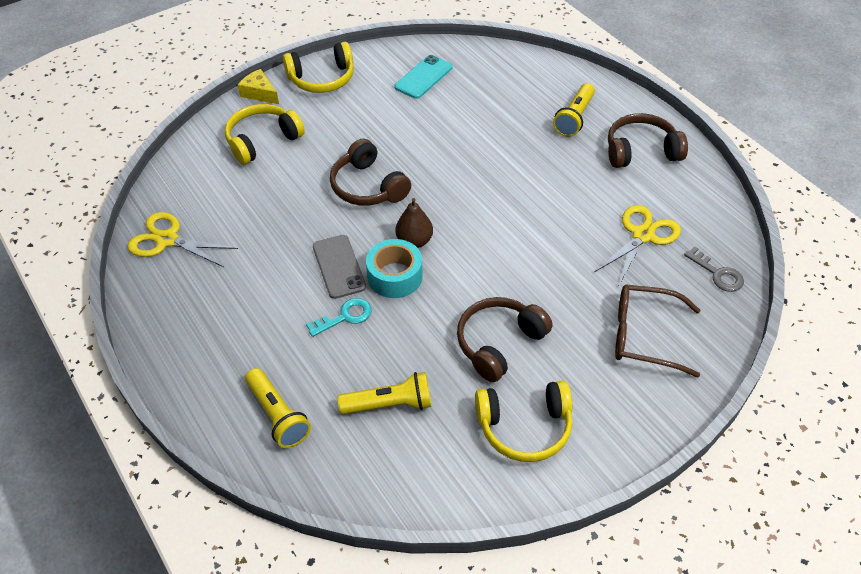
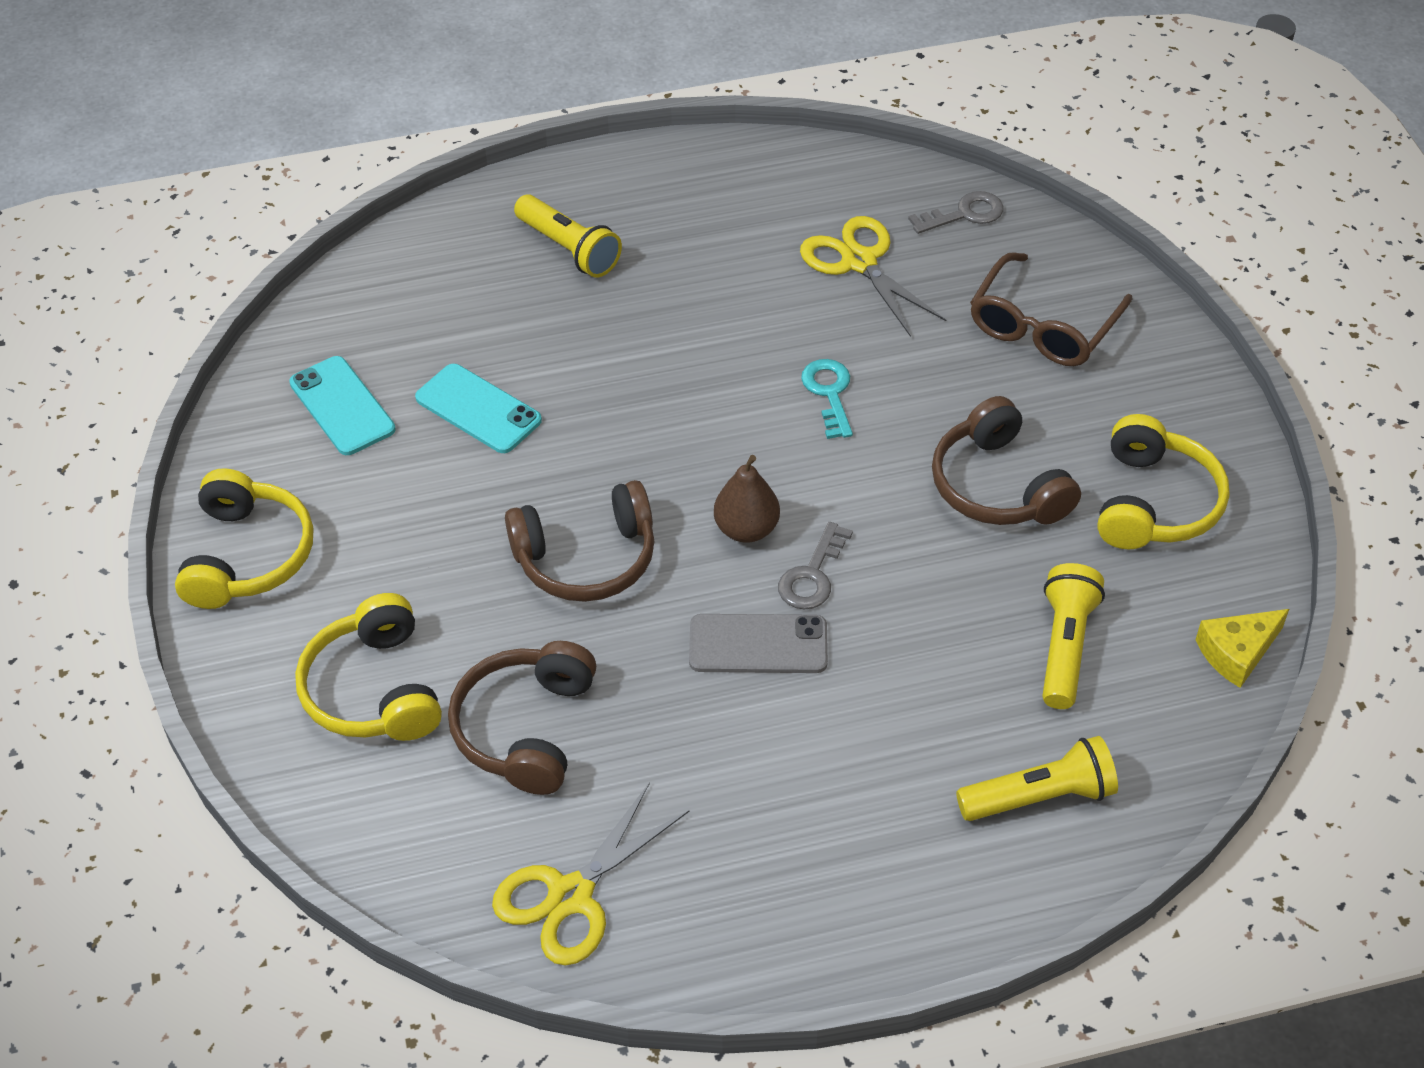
camera: 70 degrees left, 0 degrees up
yellow cheese [238,69,279,104] -> yellow cheese moved to [1195,609,1289,688]
turquoise key [306,298,372,337] -> turquoise key moved to [801,359,853,439]
turquoise tape [366,239,423,298] -> grey key [778,522,853,610]
brown headphones [608,113,688,168] -> brown headphones moved to [448,641,596,795]
none -> turquoise phone [415,364,542,453]

